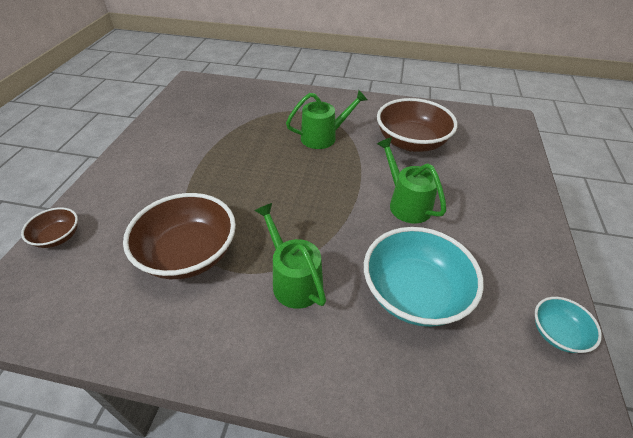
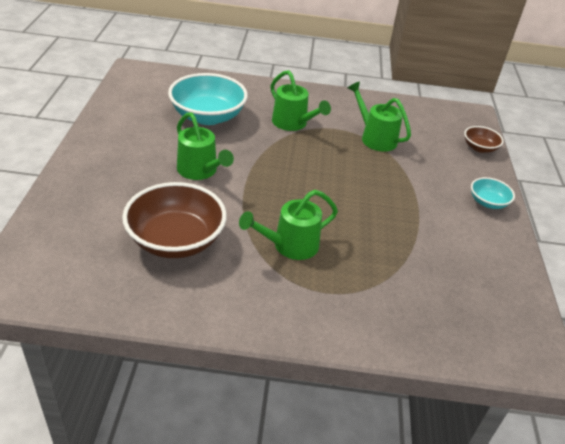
camera: 170 degrees right, 5 degrees down
brown bowl [123,193,236,279] -> green watering can [348,81,411,152]
turquoise bowl [535,297,602,353] -> turquoise bowl moved to [471,177,515,209]

